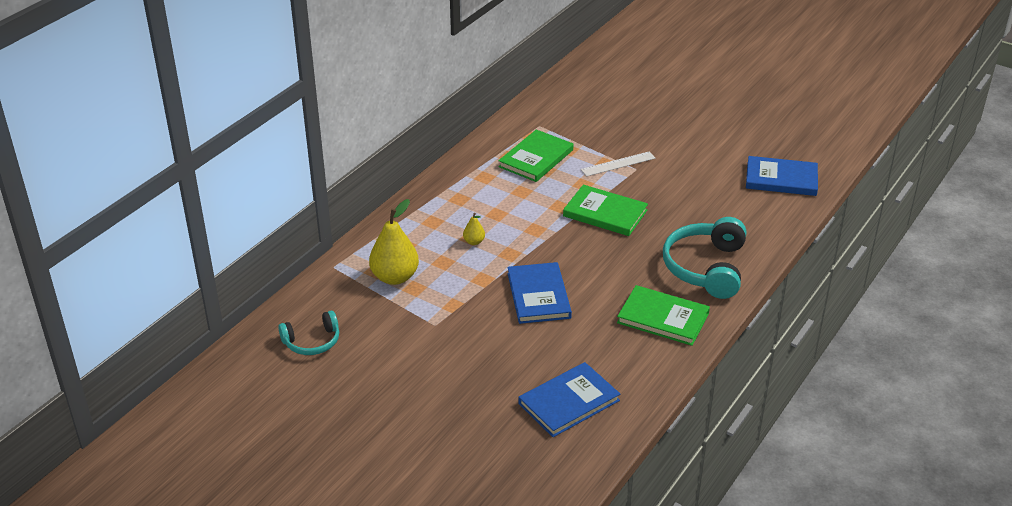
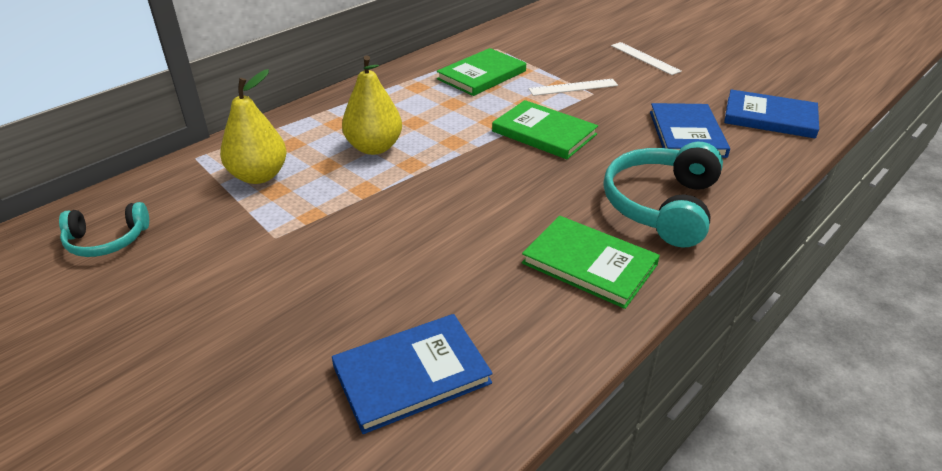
camera: 10 degrees right, 0 degrees up
yellow pear [463,213,485,245] -> yellow pear [342,55,402,155], size x2.15
blue book [507,262,572,324] -> blue book moved to [650,103,730,158]
none -> white ruler [611,42,682,75]

